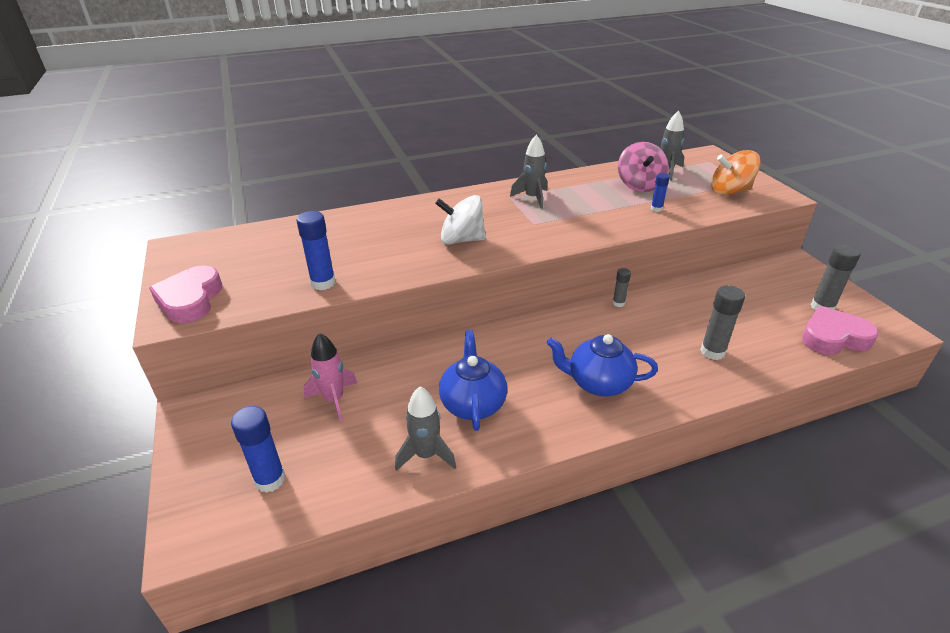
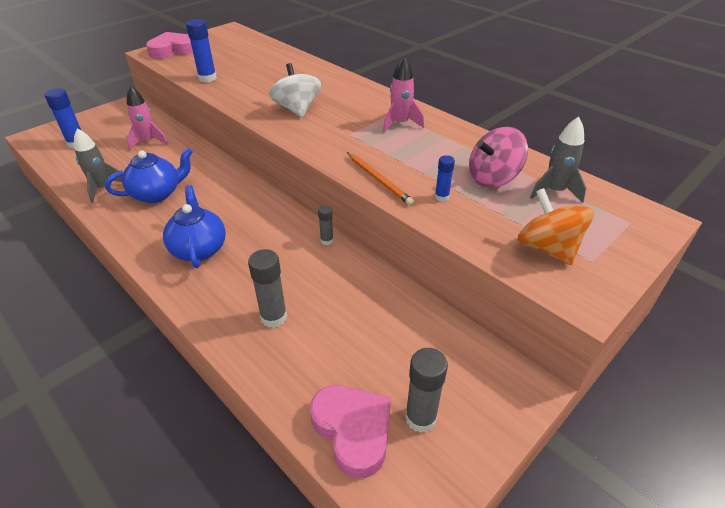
camera: 65 degrees right, 5 degrees up
grey rocket [510,135,547,209] -> pink rocket [383,56,424,133]
none -> orange pencil [347,152,414,205]

